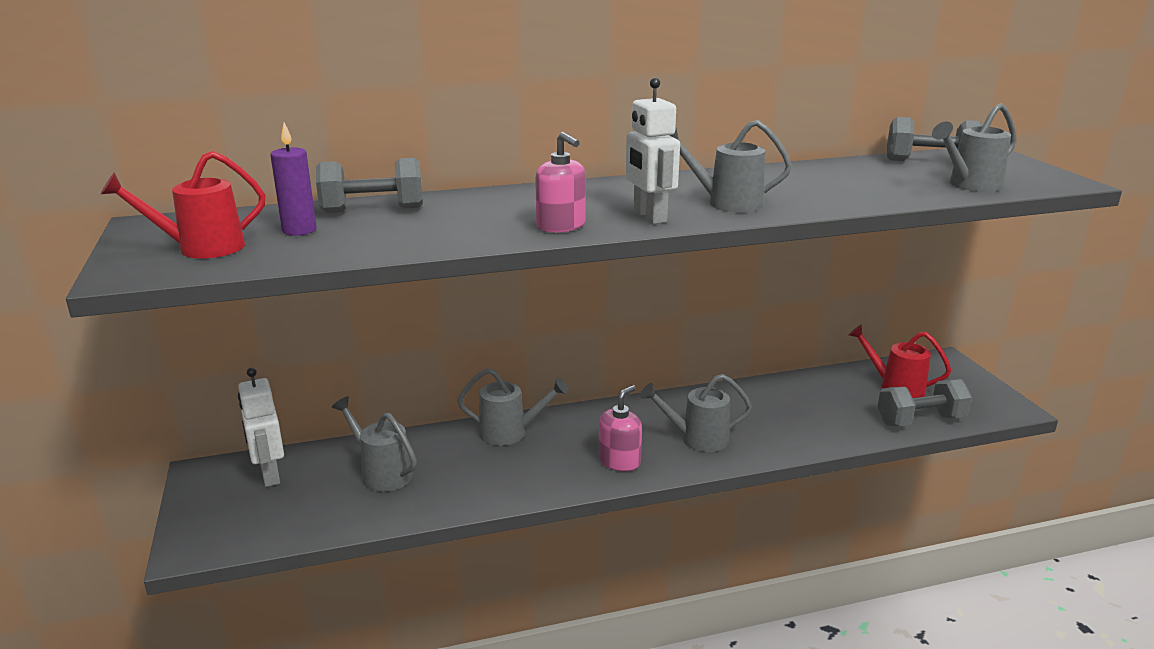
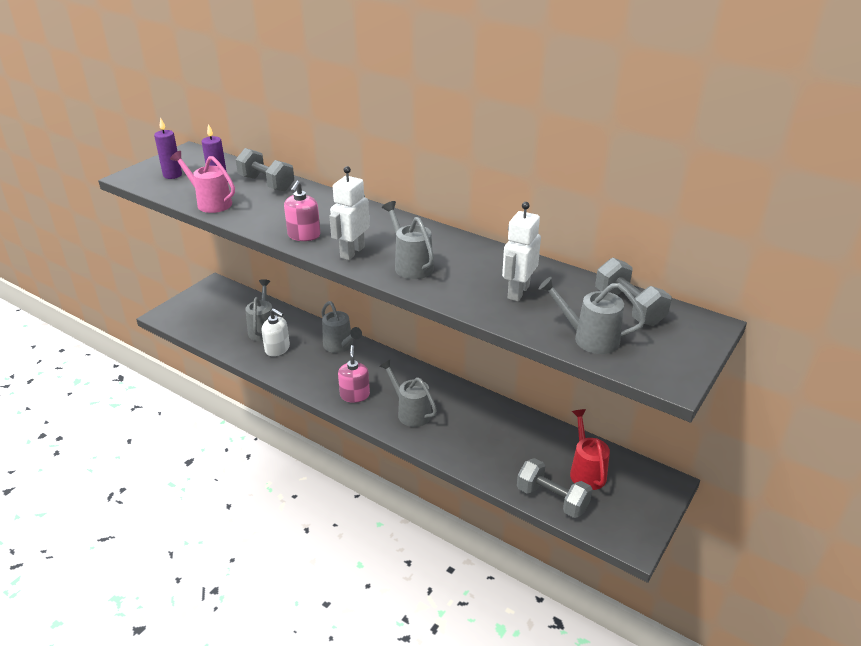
camera: 50 degrees right, 10 degrees up
red watering can [101,151,265,259] -> purple candle [154,117,182,179]
white robot [238,368,284,487] -> white robot moved to [502,202,541,301]
pink soap dispenser [599,385,642,472] -> pink soap dispenser turned 90 degrees counterclockwise [338,345,370,403]
none -> pink watering can [170,151,235,213]
none -> white soap dispenser [261,308,290,356]

